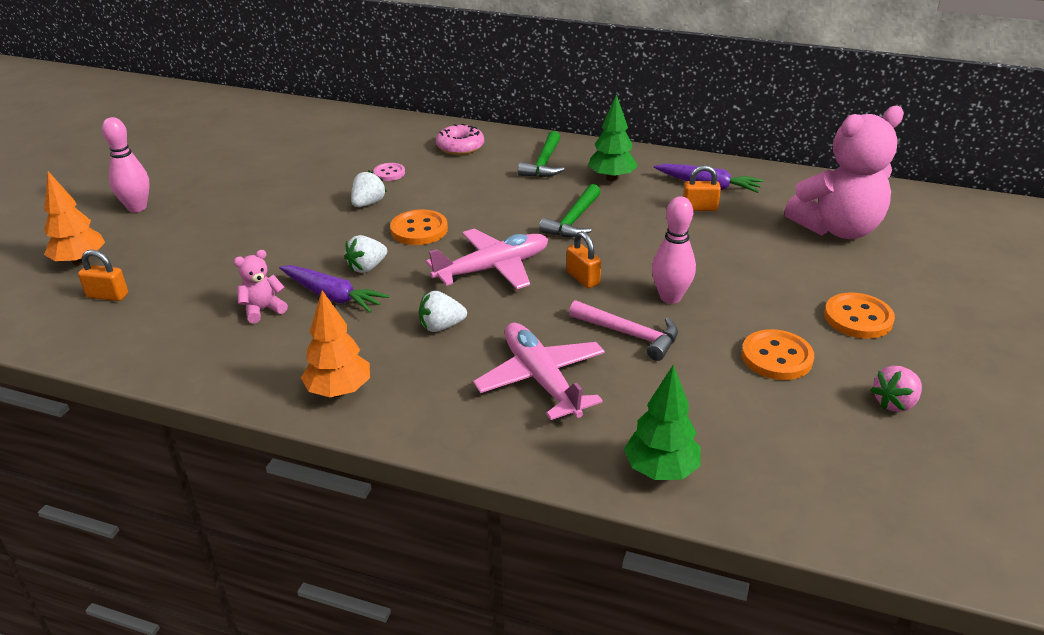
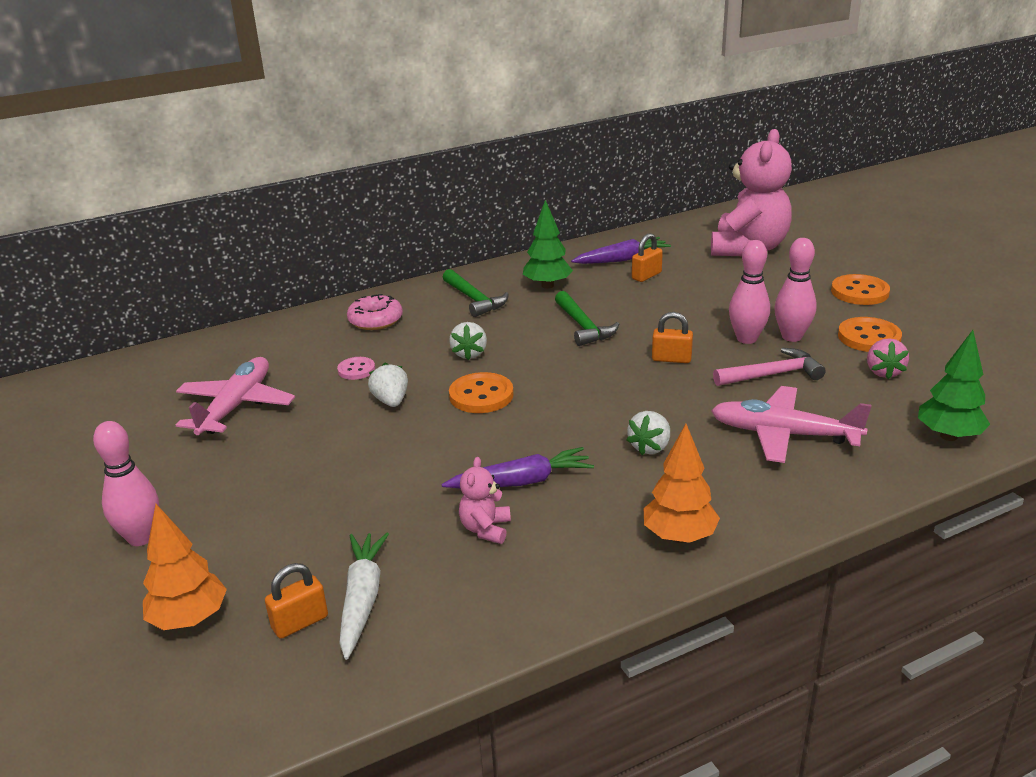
camera: 45 degrees left, 5 degrees down
white strawberry [344,235,387,273] -> white strawberry moved to [449,322,487,360]
pink plane [426,228,548,289] -> pink plane moved to [176,357,295,435]
pink strawberry [870,366,922,412] -> pink strawberry moved to [867,338,909,379]
none -> white carrot [339,533,389,660]
none -> pink bowling pin [774,238,817,342]

